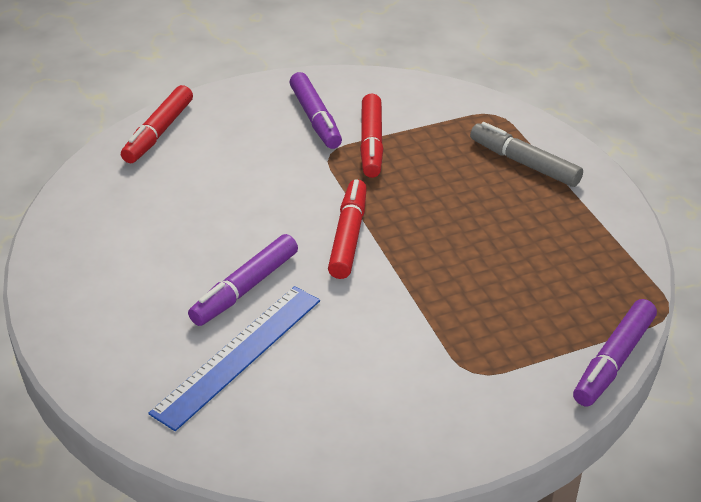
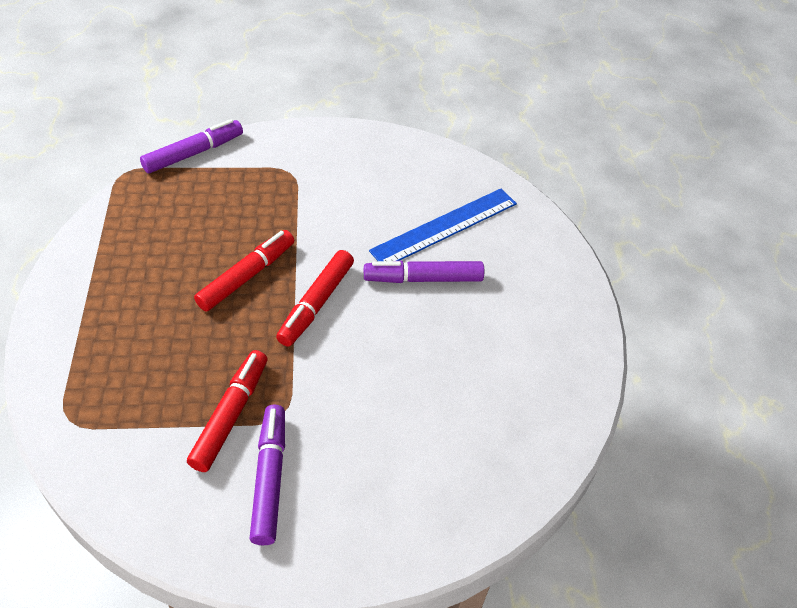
camera: 165 degrees left, 10 degrees up
red marker [121,85,193,163] -> red marker moved to [194,230,294,312]
purple marker [188,234,298,326] -> purple marker turned 150 degrees counterclockwise [364,260,484,283]
grey marker [470,122,583,187] -> none

